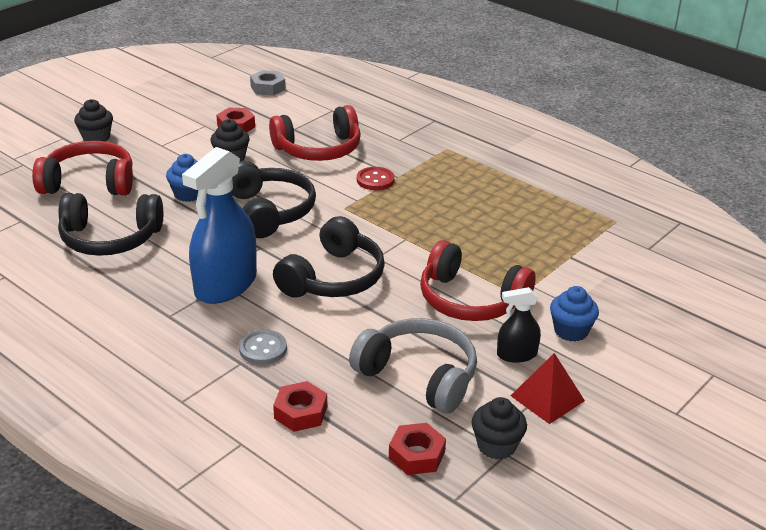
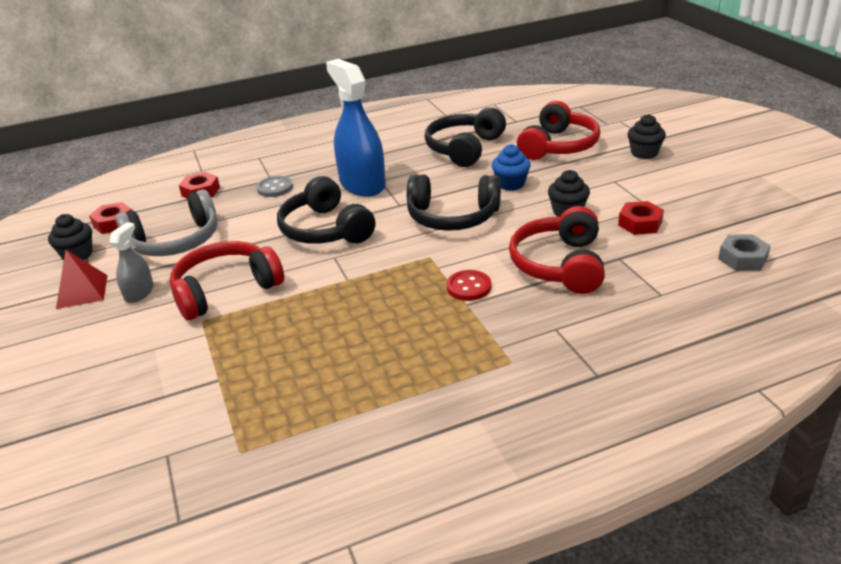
camera: 120 degrees right, 0 degrees up
black spray bottle [497,287,541,363] -> grey spray bottle [109,222,154,303]
blue cupcake [550,286,599,342] -> none

